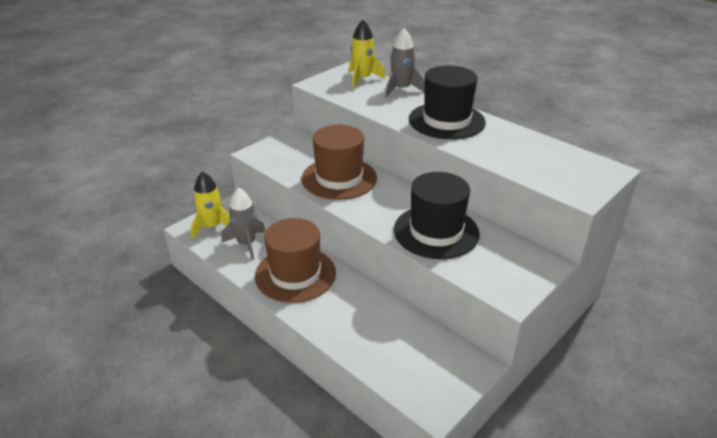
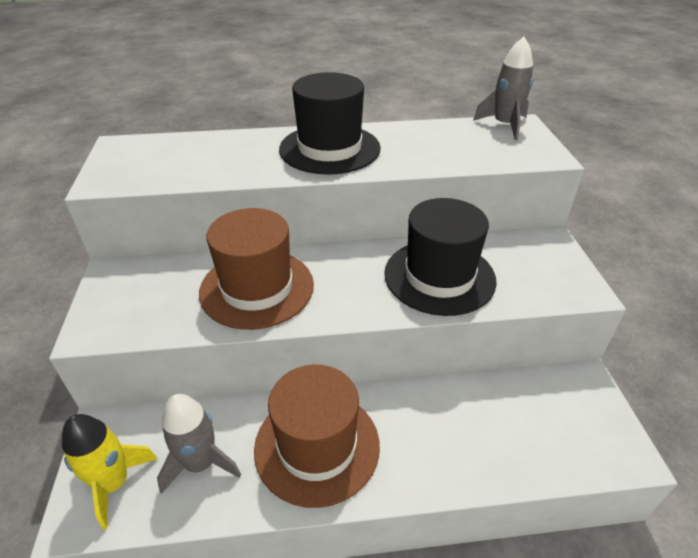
camera: 50 degrees left, 5 degrees up
yellow rocket [349,20,385,88] -> none
grey rocket [385,28,425,97] -> grey rocket moved to [473,37,533,141]

